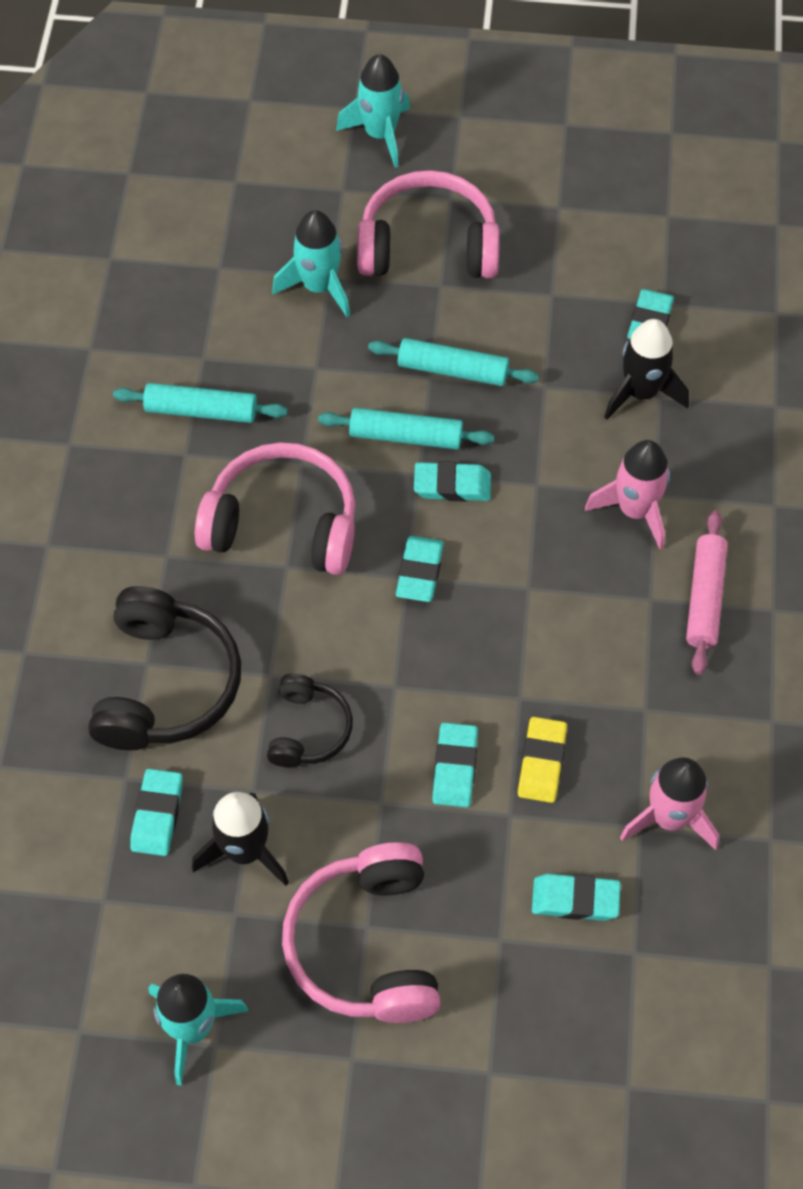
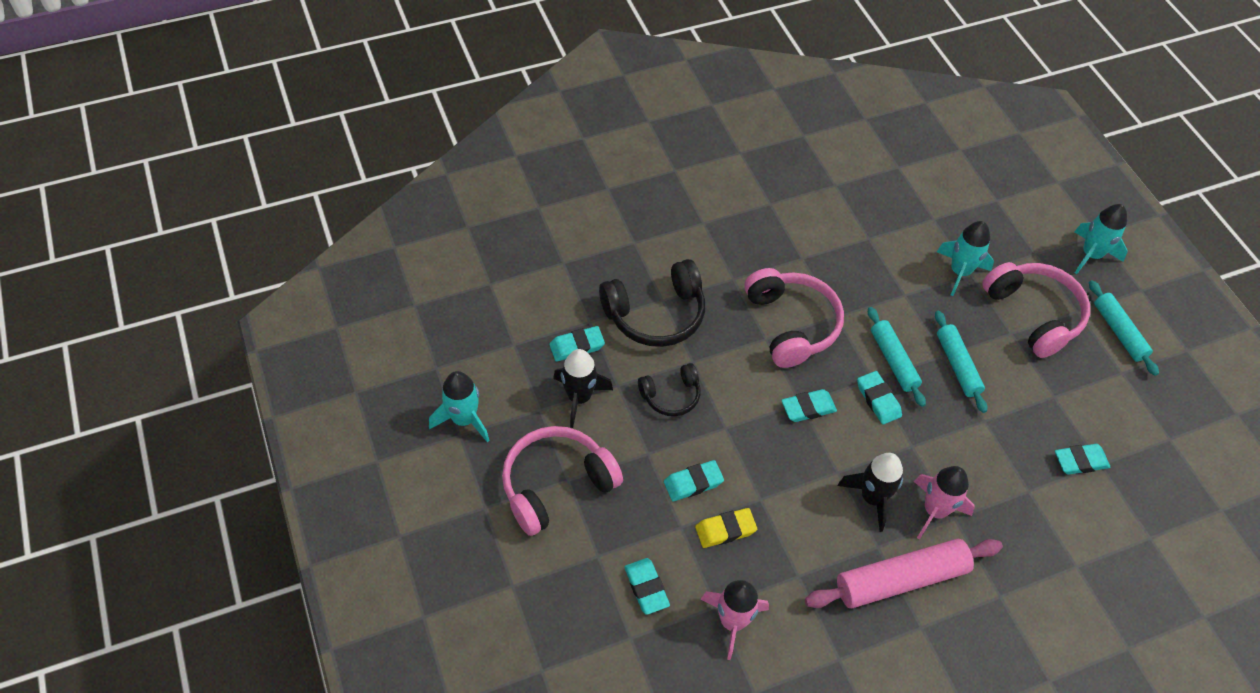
camera: 60 degrees right, 5 degrees down
turquoise rolling pin [113,383,288,423] -> turquoise rolling pin moved to [1089,280,1159,376]
black rocket [604,319,689,420] -> black rocket moved to [837,453,903,532]
pink rolling pin [686,510,728,675] -> pink rolling pin [805,539,1003,608], size x1.56

